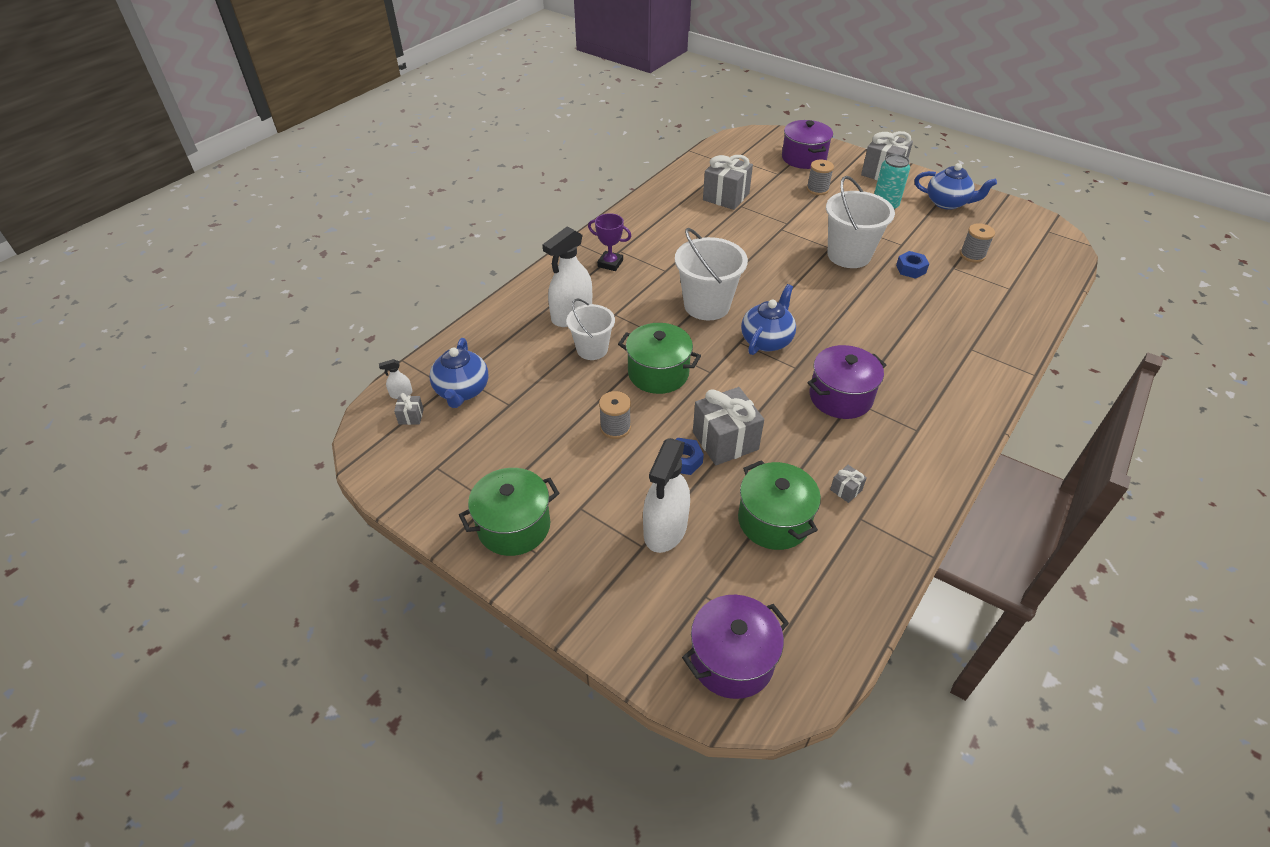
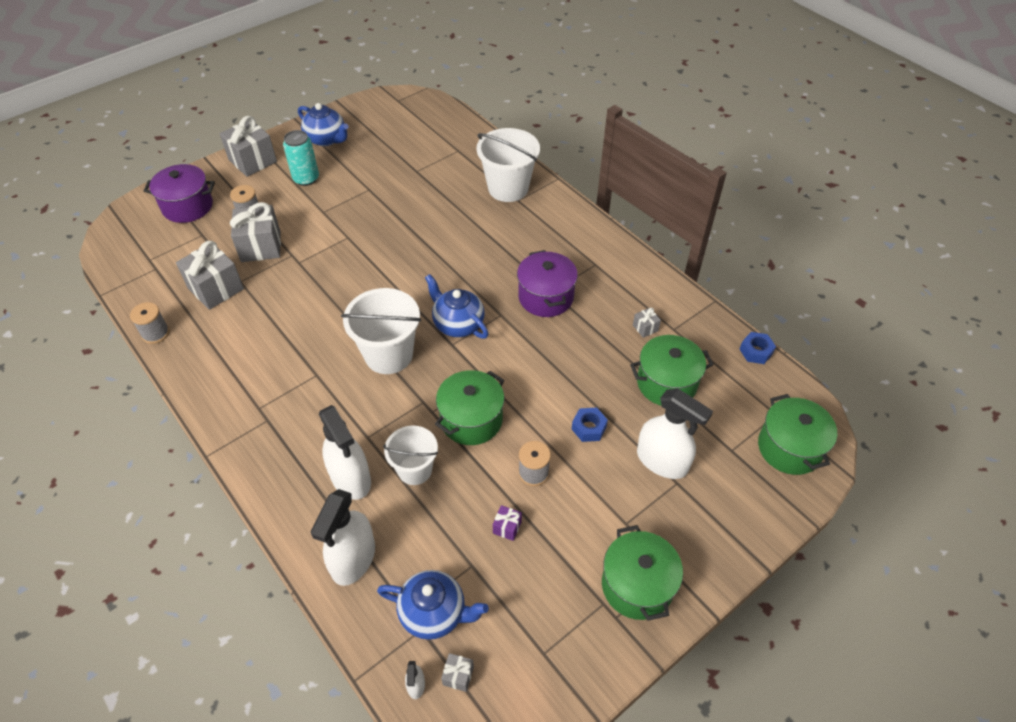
camera: 75 degrees left, 5 degrees up
purple trophy [588,213,631,271] -> none
purple pot [682,595,789,699] -> green pot [758,394,837,475]
grey gift [693,387,764,465] -> grey gift moved to [230,202,281,262]
white bucket [826,176,895,268] -> white bucket moved to [476,128,540,202]
blue nut [896,251,929,279] -> blue nut moved to [739,332,776,364]
blue teapot [915,163,997,210] -> blue teapot turned 90 degrees clockwise [298,103,348,146]
grey spool [960,223,995,263] -> grey spool moved to [130,302,169,344]
none -> white spray bottle [311,489,375,586]
none -> purple gift [493,505,522,541]

